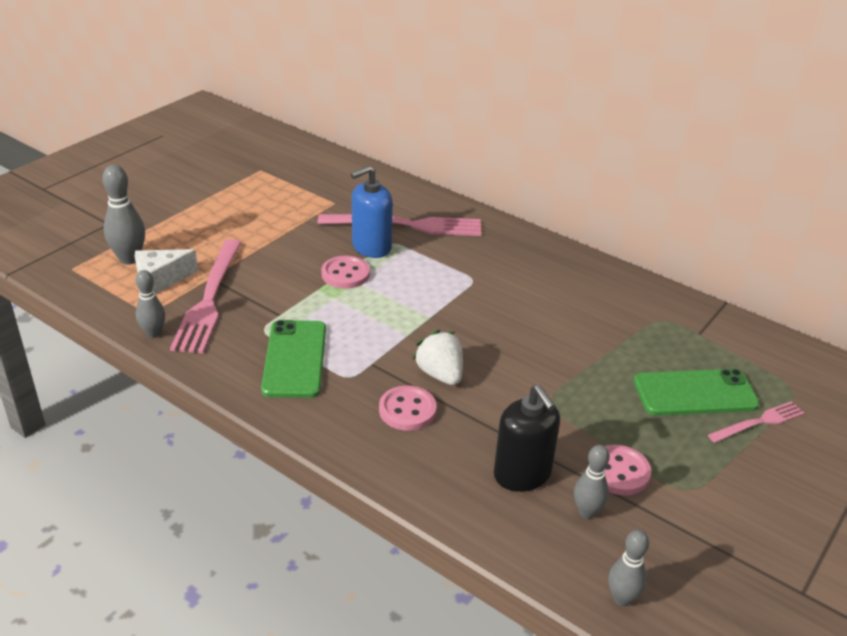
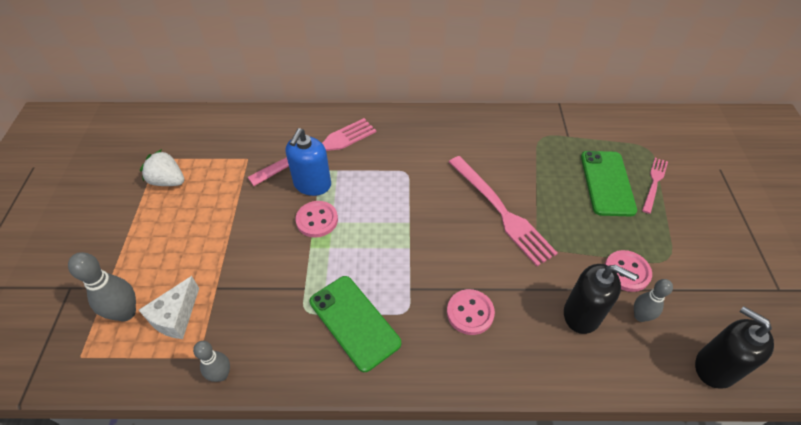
camera: 35 degrees left, 15 degrees up
pink fork [170,239,242,353] -> pink fork moved to [449,156,558,266]
white strawberry [413,330,463,385] -> white strawberry moved to [140,149,184,186]
grey bowling pin [608,530,649,607] -> black soap dispenser [695,306,774,389]
green phone [634,369,760,416] -> green phone turned 45 degrees counterclockwise [581,151,637,216]

